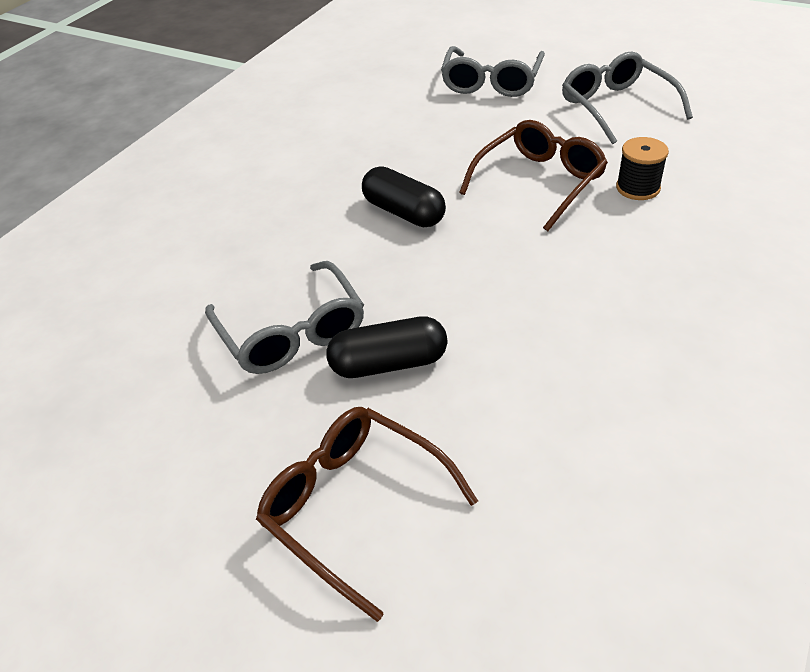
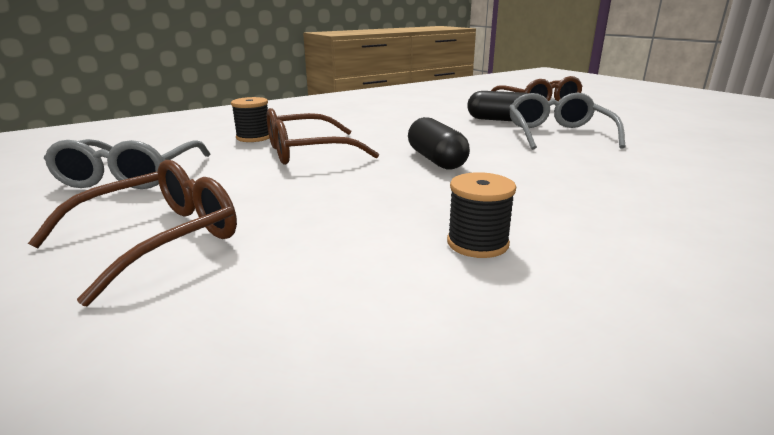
camera: 155 degrees left, 20 degrees down
grey glasses [441,46,545,97] -> brown glasses [28,160,237,306]
none -> black spool [447,172,516,258]

